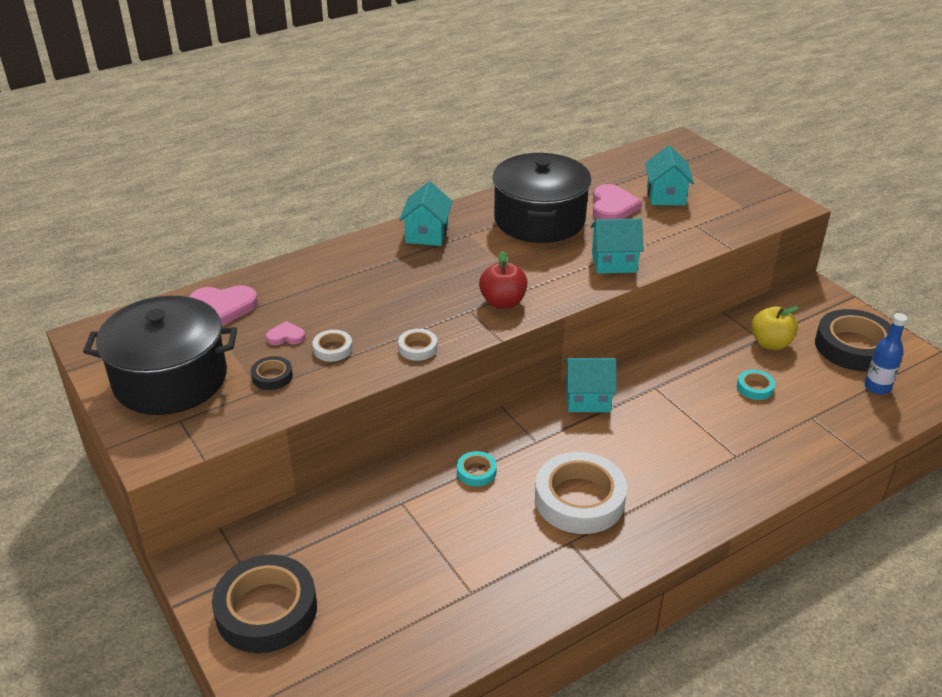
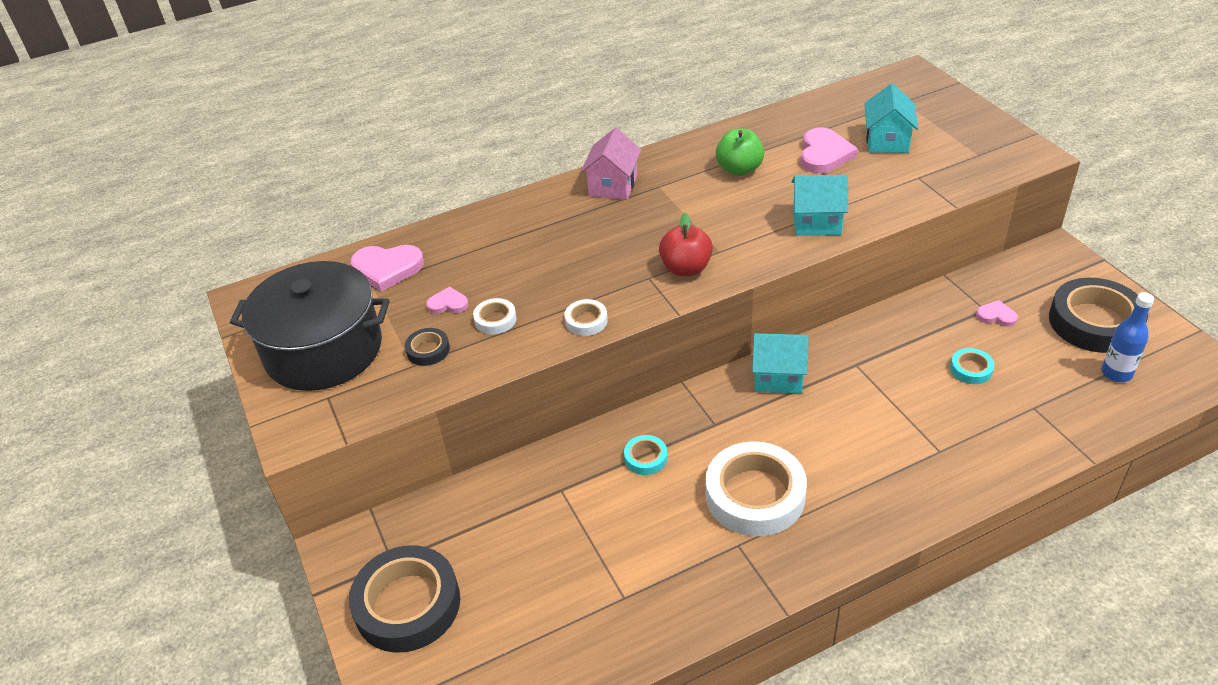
camera: 10 degrees right, 5 degrees up
turquoise house [399,181,453,246] -> pink house [580,128,641,200]
black pot [493,153,591,243] -> green apple [716,128,764,176]
yellow apple [751,306,799,350] -> pink heart [976,300,1018,327]

